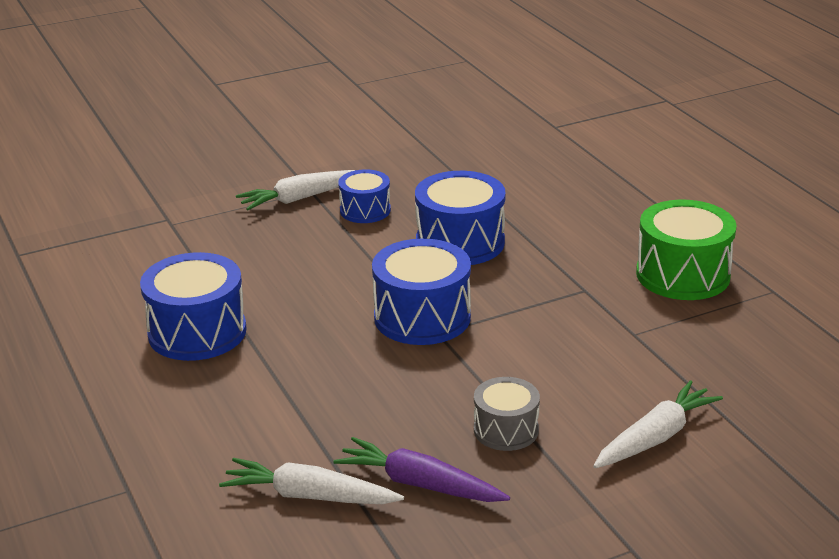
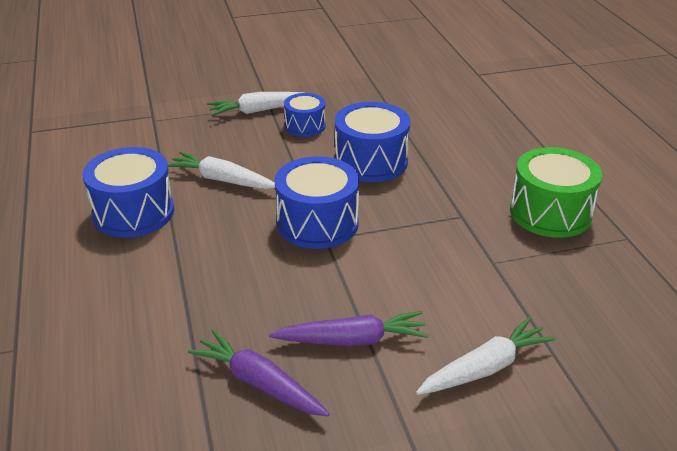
camera: 10 degrees right, 5 degrees up
white carrot [219,458,404,504] -> white carrot moved to [168,151,275,189]
grey drum [474,377,540,451] -> purple carrot [269,311,429,346]

